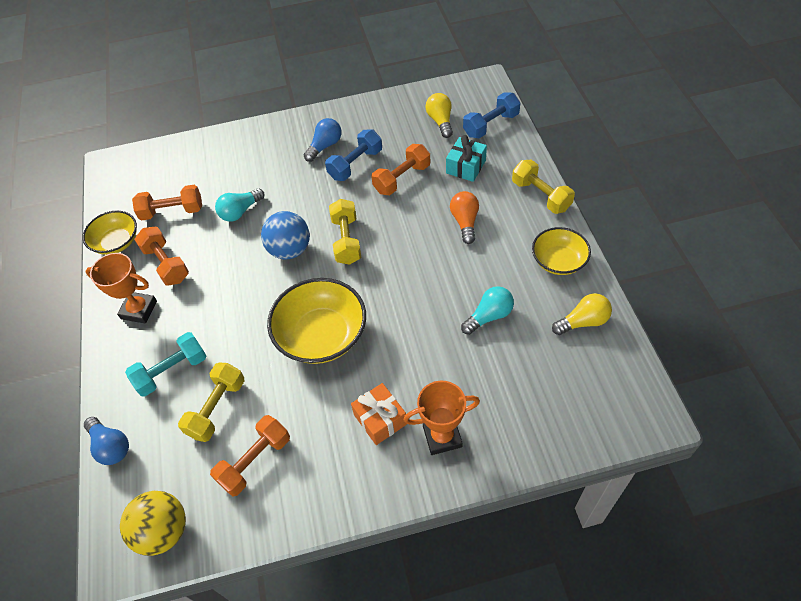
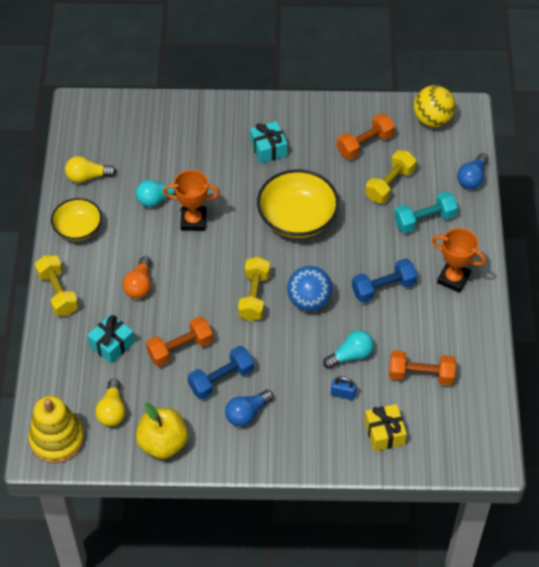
camera: 170 degrees left, 0 degrees up
yellow bowl [82,211,137,255] -> none
blue light bulb [84,417,129,465] -> blue light bulb turned 120 degrees counterclockwise [457,153,489,189]
orange dumbbell [134,227,189,286] -> none
orange gift [351,383,407,445] -> turquoise gift [250,121,287,164]
orange trophy [404,380,480,455] -> orange trophy moved to [163,170,220,231]
blue dumbbell [463,92,521,138] -> blue dumbbell moved to [352,258,417,303]
none -> yellow stacking toy [28,396,84,463]
none -> yellow apple [136,403,188,459]
none -> blue padlock [331,376,357,400]
none -> yellow gift [364,404,407,451]

